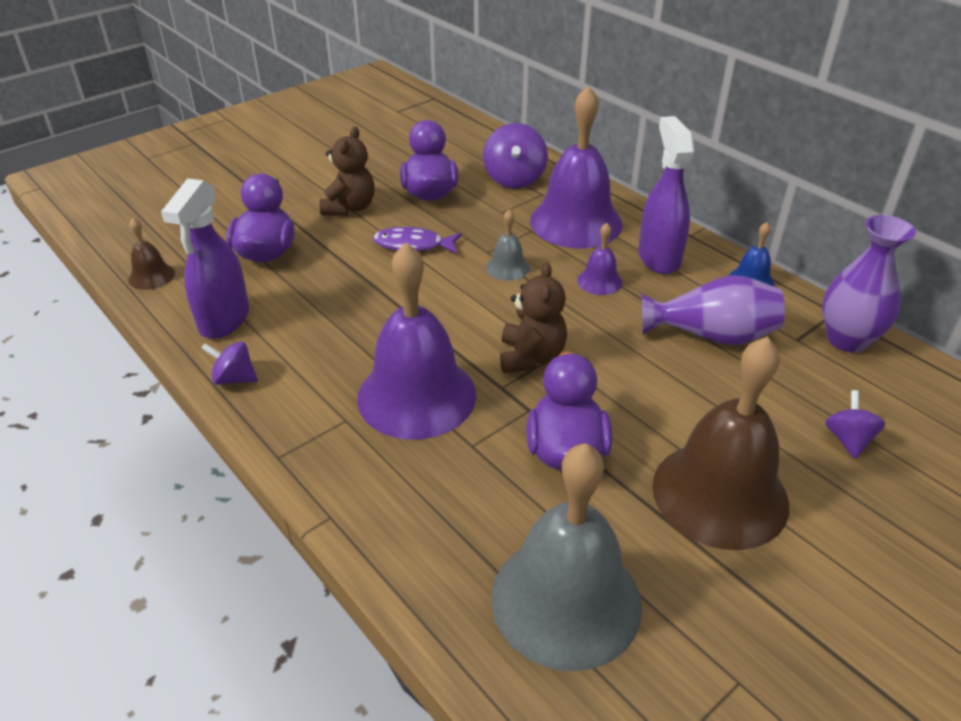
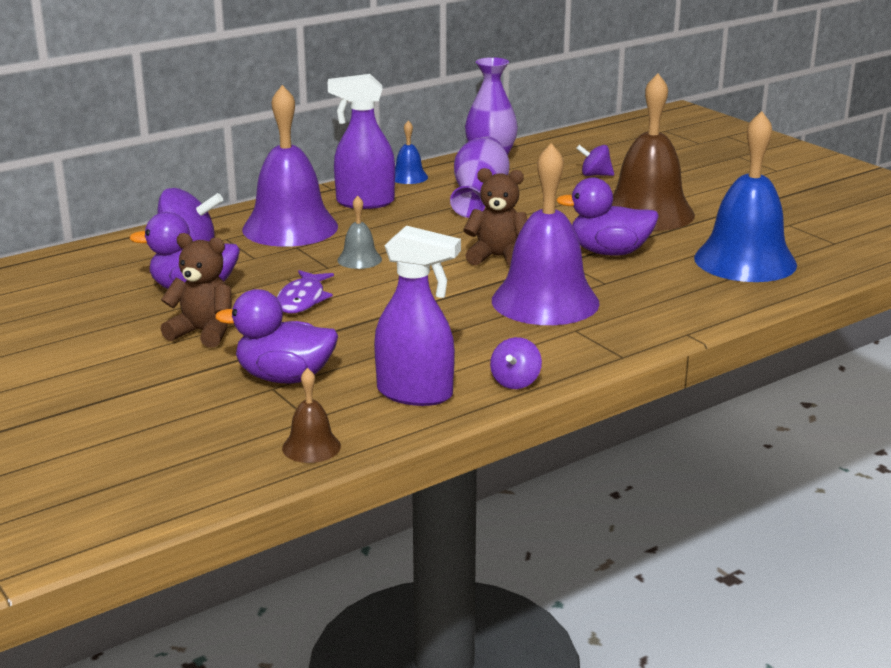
camera: 85 degrees left, 15 degrees down
grey bell [491,443,642,671] -> blue bell [694,111,797,282]
purple bell [577,223,622,295] -> none

